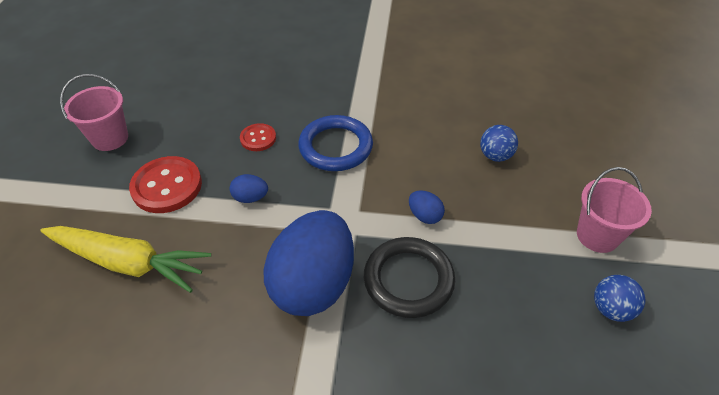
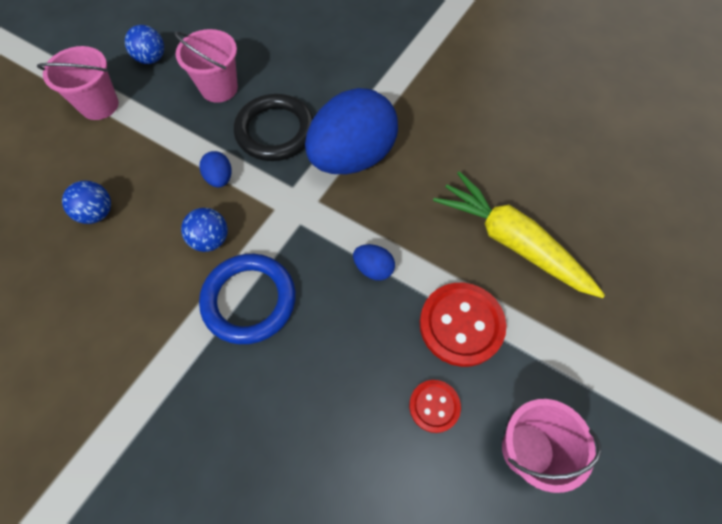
camera: 155 degrees left, 15 degrees up
red button [240,123,276,151] -> red button moved to [409,380,461,433]
none -> pink bucket [175,29,238,103]
none -> blue ball [181,208,228,252]

